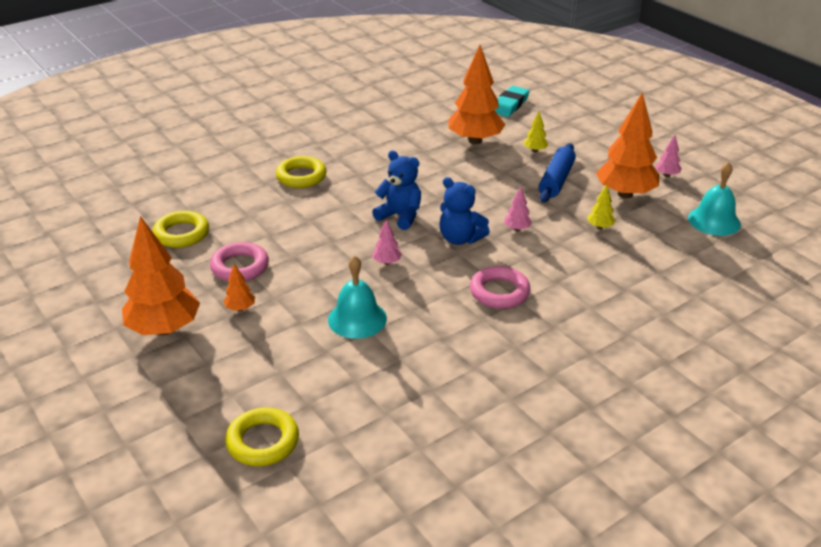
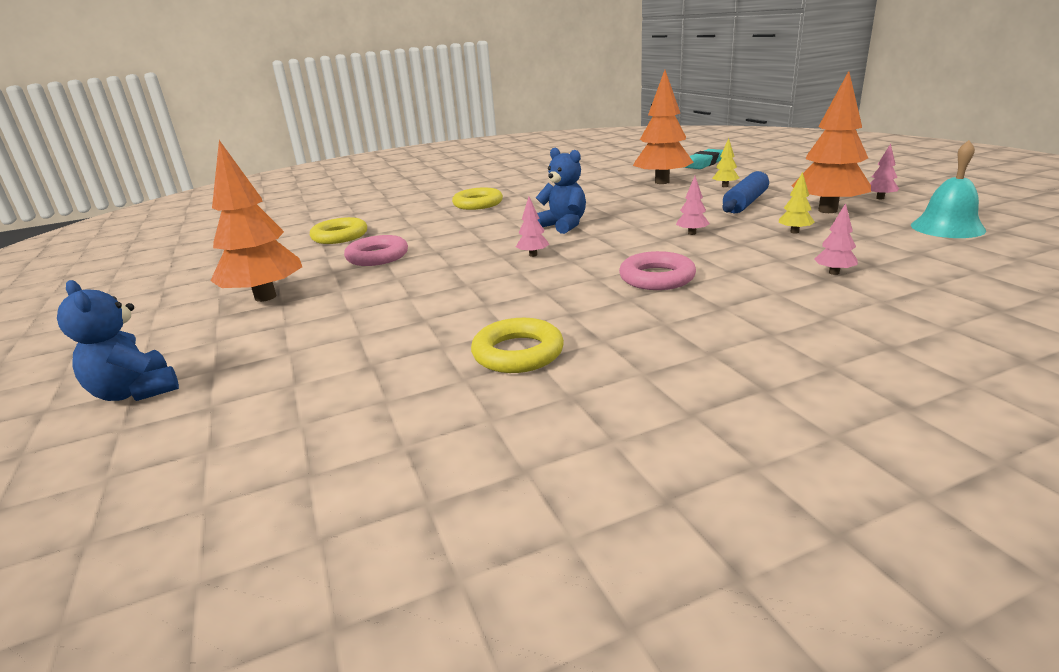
camera: 15 degrees right, 10 degrees down
orange tree [223,264,255,311] -> none
yellow ring [225,407,299,466] -> yellow ring moved to [471,318,564,373]
turquoise bell [328,256,387,339] -> none
blue teddy bear [439,177,490,245] -> blue teddy bear moved to [57,280,179,401]
none -> pink tree [814,203,858,275]

